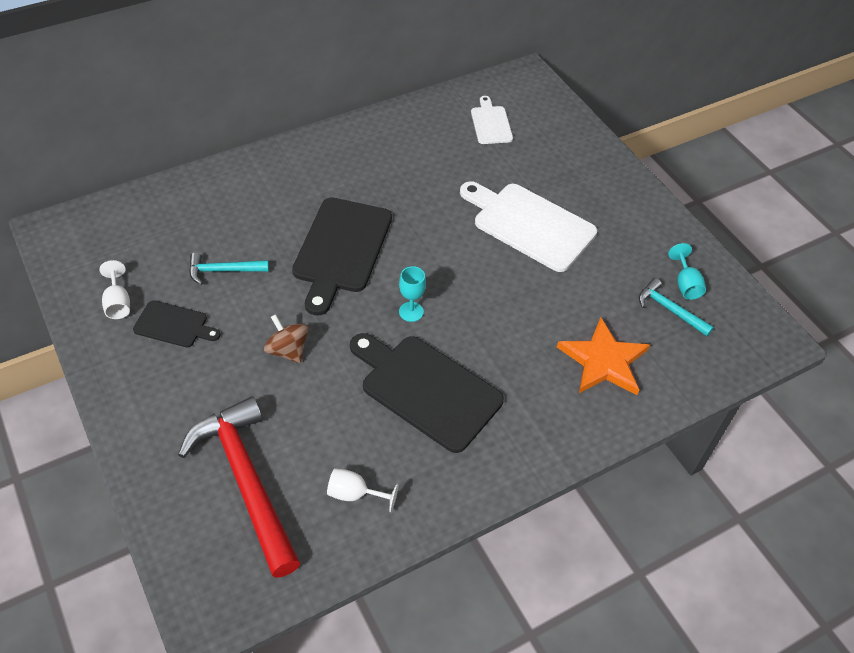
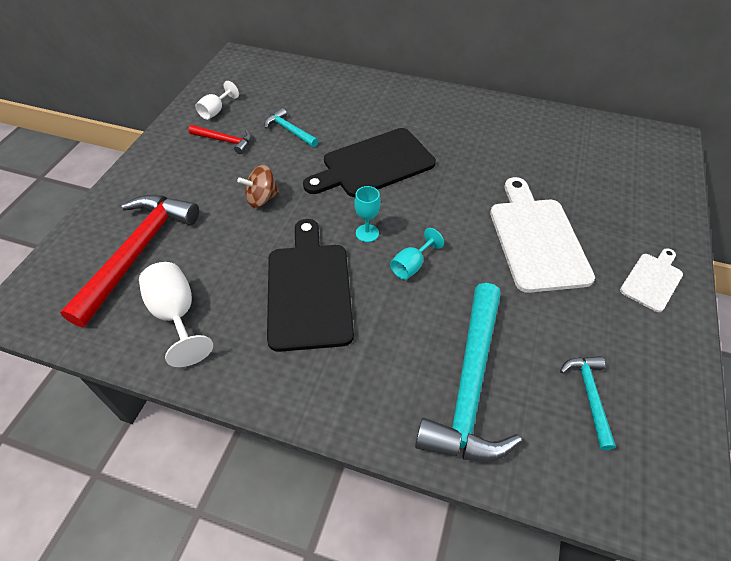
camera: 50 degrees right, 0 degrees up
black cutting board [133,300,221,347] -> red hammer [189,125,252,154]
brown spinning top [264,314,309,363] -> brown spinning top turned 120 degrees counterclockwise [237,165,279,208]
white goblet [327,468,399,512] -> white goblet [139,262,213,367], size x1.63
white cutting board [471,96,513,144] -> white cutting board moved to [620,248,683,312]
orange star [557,317,650,395] -> turquoise hammer [415,283,522,462]
turquoise goblet [668,243,706,300] -> turquoise goblet moved to [390,228,444,280]

